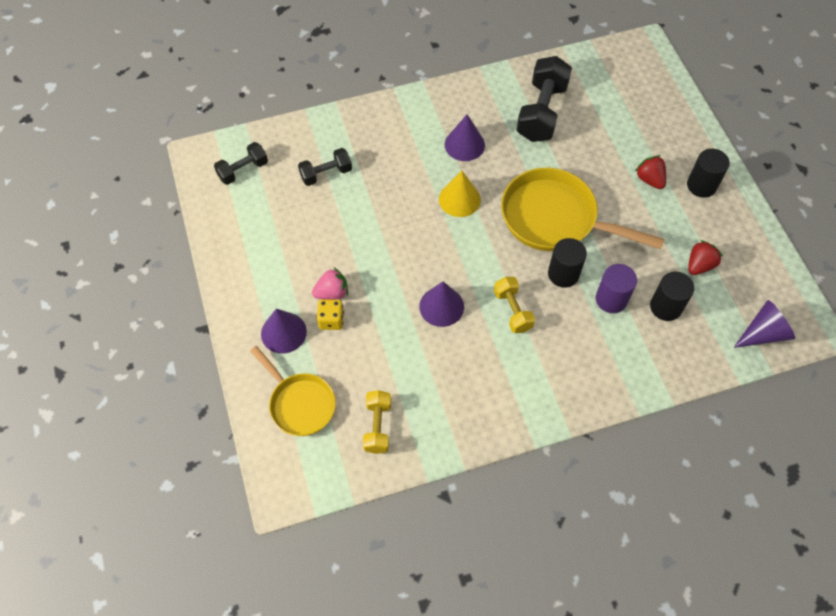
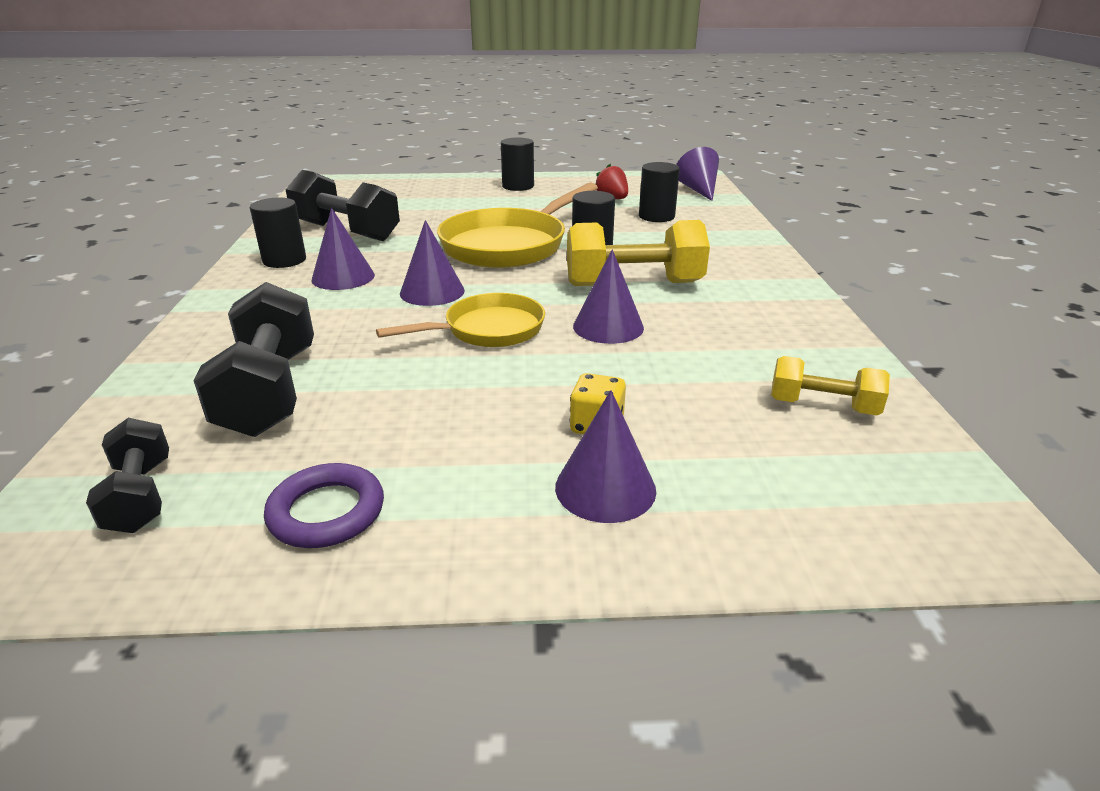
camera: 75 degrees left, 30 degrees down
yellow pan [250,346,336,436] -> yellow pan moved to [376,293,545,347]
black dumbbell [298,148,352,186] -> black dumbbell [193,282,314,437], size x1.74
pink strawberry [312,268,348,300] -> none
yellow cone [439,171,481,217] -> purple cone [400,220,465,306]
yellow dumbbell [494,277,535,333] -> yellow dumbbell [567,220,710,286], size x1.74
purple cylinder [596,264,637,313] -> none
red strawberry [635,155,666,189] -> none
none -> black cylinder [250,198,306,268]
none -> purple ring [264,463,384,548]

